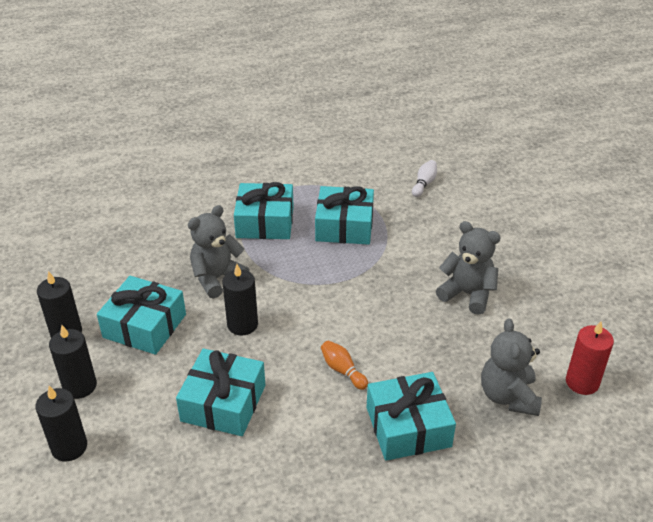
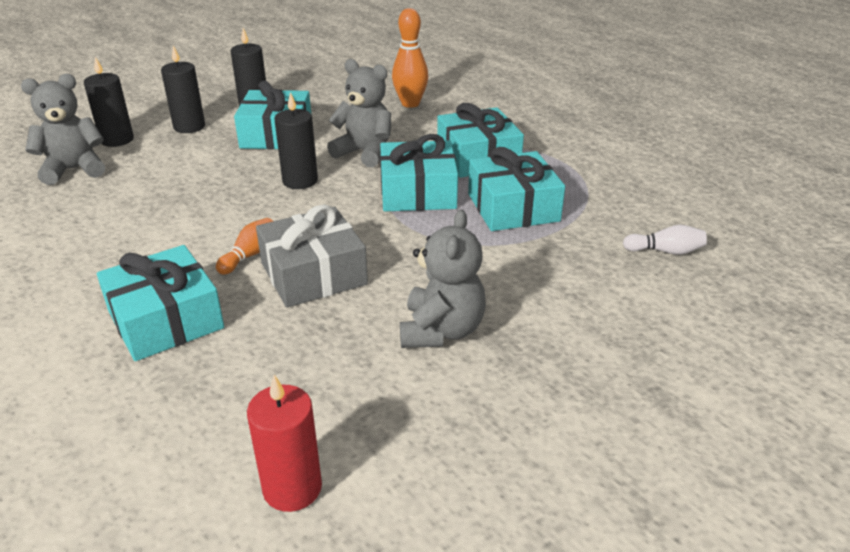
camera: 70 degrees right, 5 degrees down
turquoise gift [176,348,265,436] -> turquoise gift moved to [380,134,458,211]
grey teddy bear [481,318,542,416] -> grey teddy bear moved to [21,74,105,185]
none -> grey gift [256,204,368,308]
none -> orange bowling pin [392,8,428,108]

